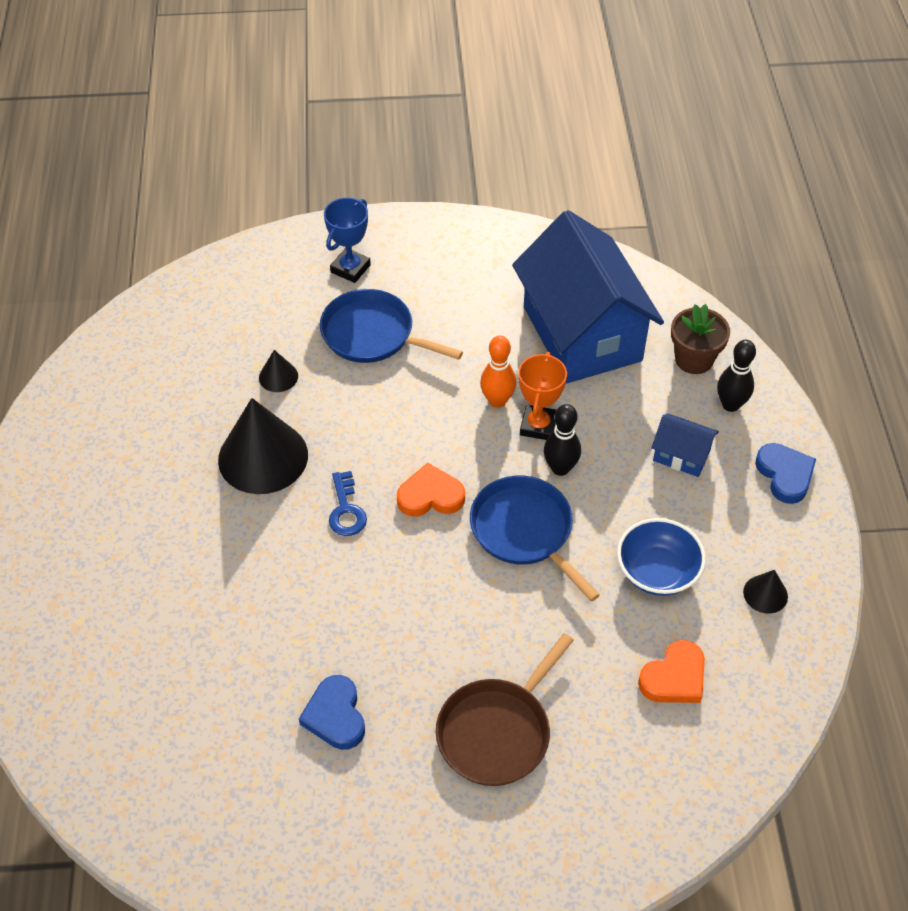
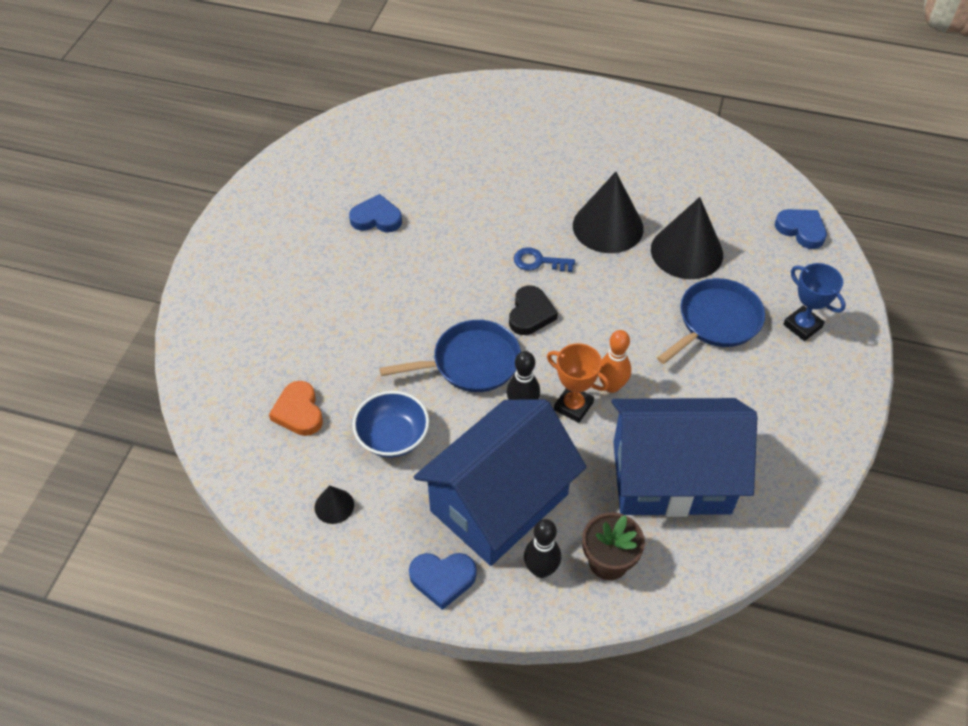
camera: 110 degrees right, 0 degrees up
black cone [259,350,298,392] -> black cone [651,197,723,279], size x2.18
orange heart [397,463,465,517] -> black heart [509,285,558,335]
brown pan [436,633,574,786] -> none
blue house [651,414,719,477] -> blue house [414,399,586,566], size x2.42
none -> blue heart [775,209,827,249]

